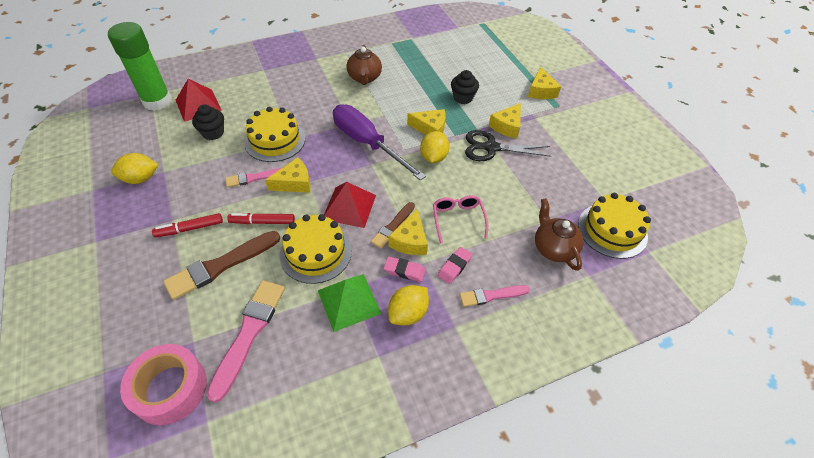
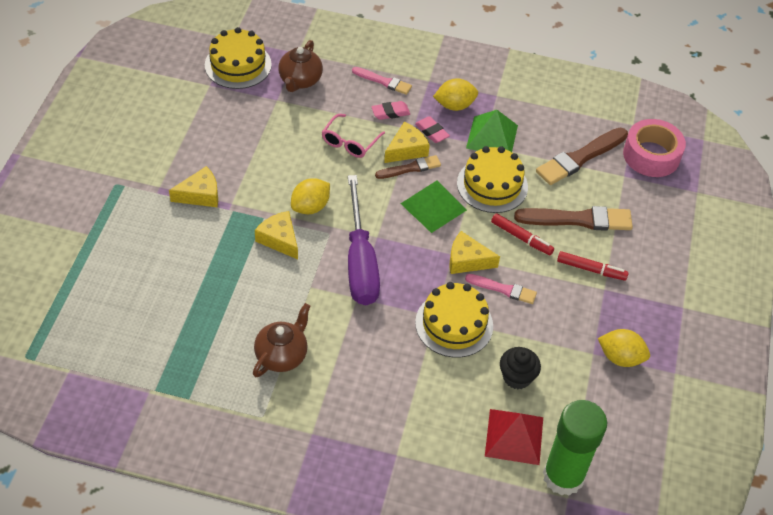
camera: 145 degrees left, 0 degrees up
pink brush [206,280,285,403] -> brown brush [536,128,628,185]
red pyramid [324,182,376,228] -> green pyramid [401,181,467,233]
black cupcake [451,70,479,104] -> none
black scissors [465,130,551,161] -> none
yellow cheese [528,67,561,99] -> none

